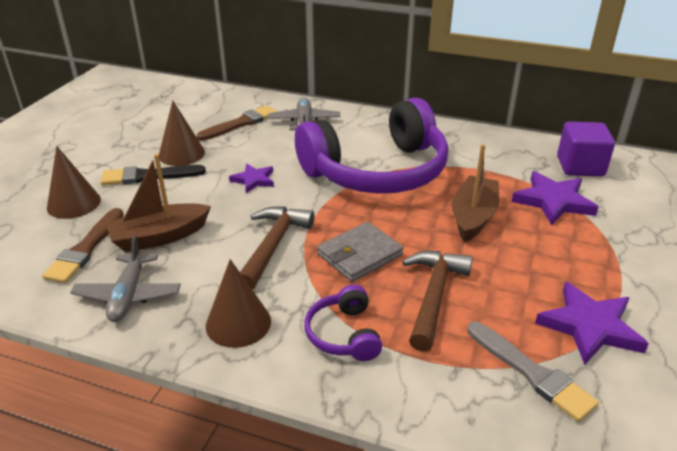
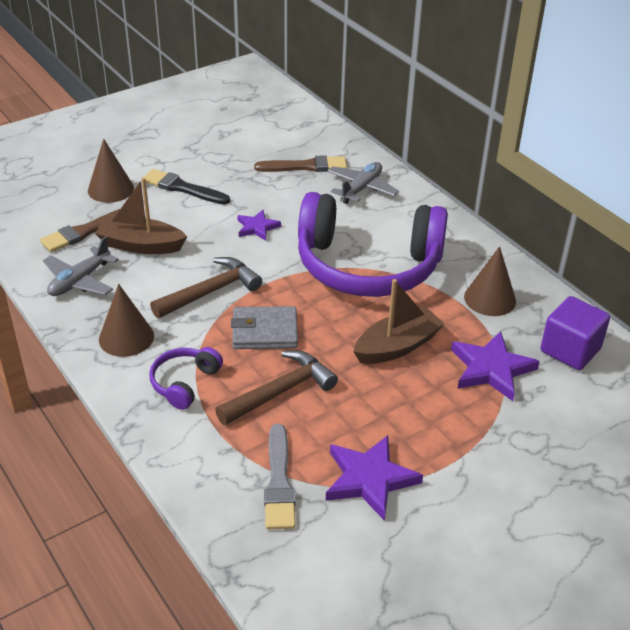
camera: 35 degrees right, 5 degrees up
brown cone [159,101,205,166] -> brown cone moved to [464,246,516,316]

